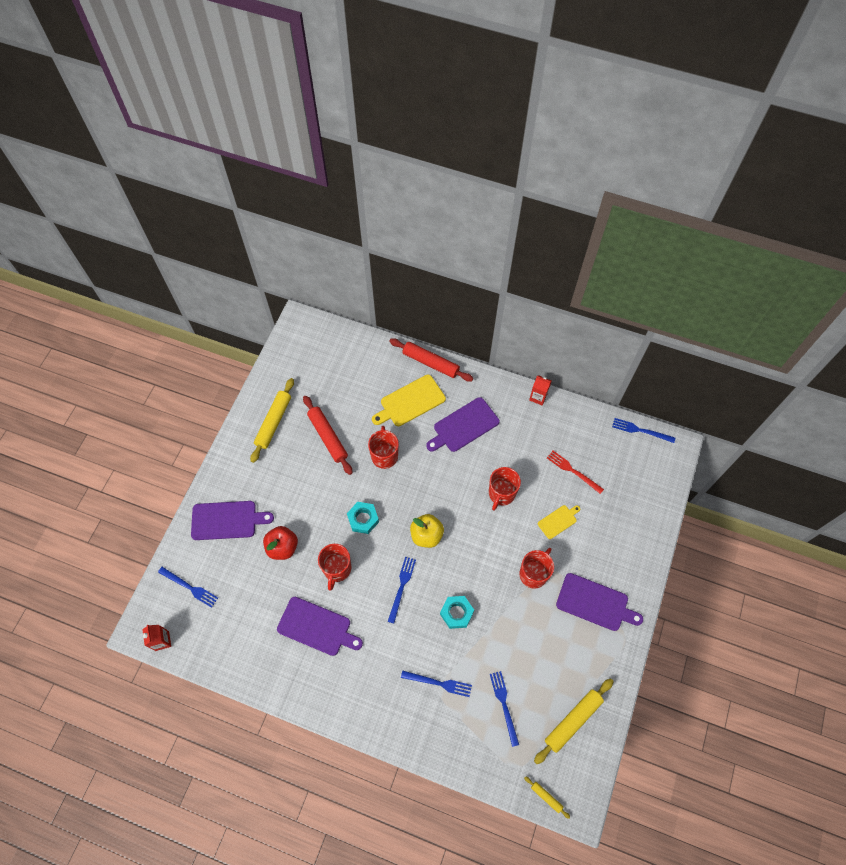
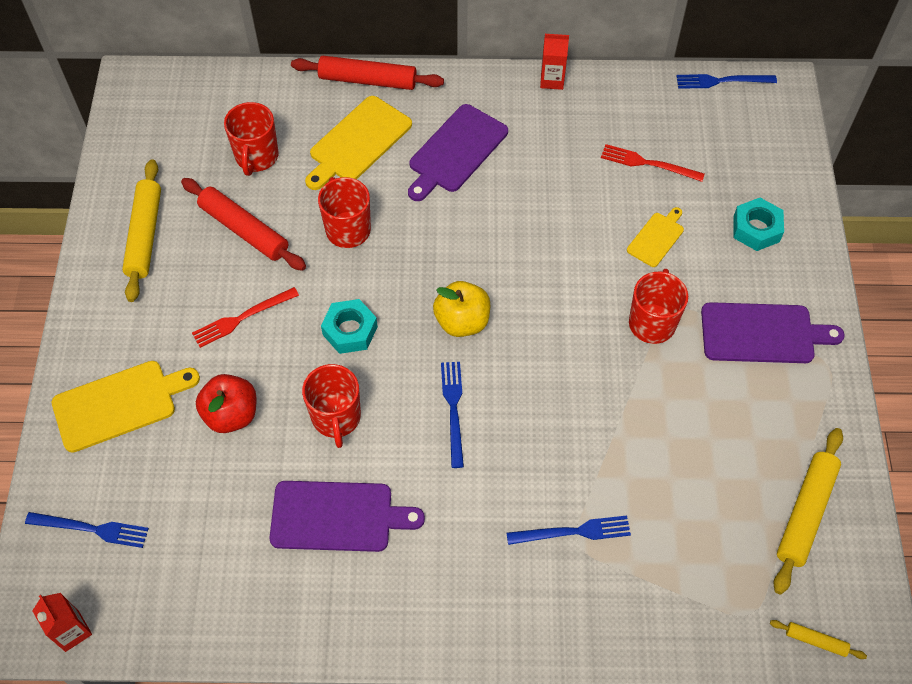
camera: 20 degrees left, 5 degrees down
purple cutting board [191,501,274,540] -> yellow cutting board [52,361,200,453]
turquoise nut [440,596,474,629] -> turquoise nut moved to [733,198,784,251]
red mug [489,467,521,511] -> red mug moved to [224,102,279,176]
blue fork [490,671,519,747] -> none
none -> red fork [192,287,299,348]

